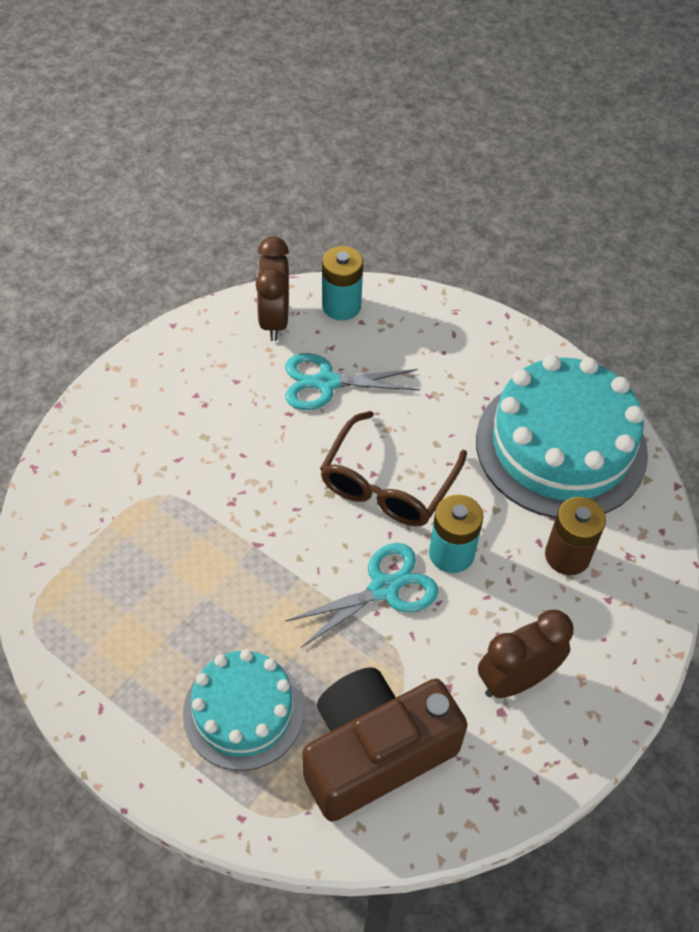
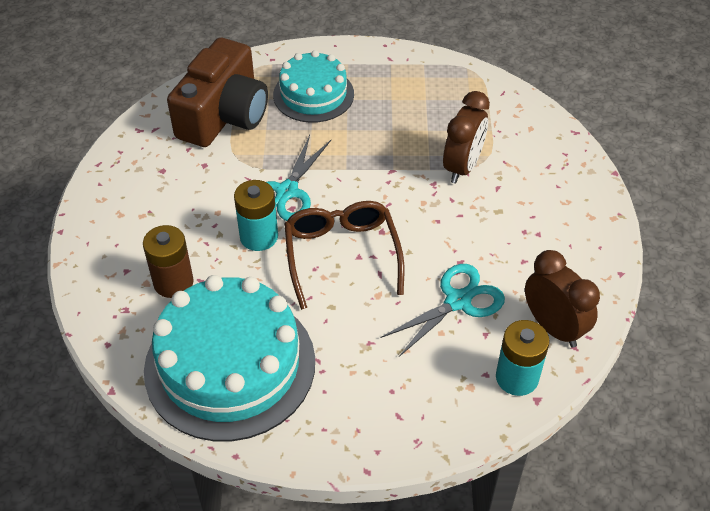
camera: 145 degrees right, 5 degrees down
brown clock [478,610,573,698] -> brown clock moved to [443,91,490,184]

